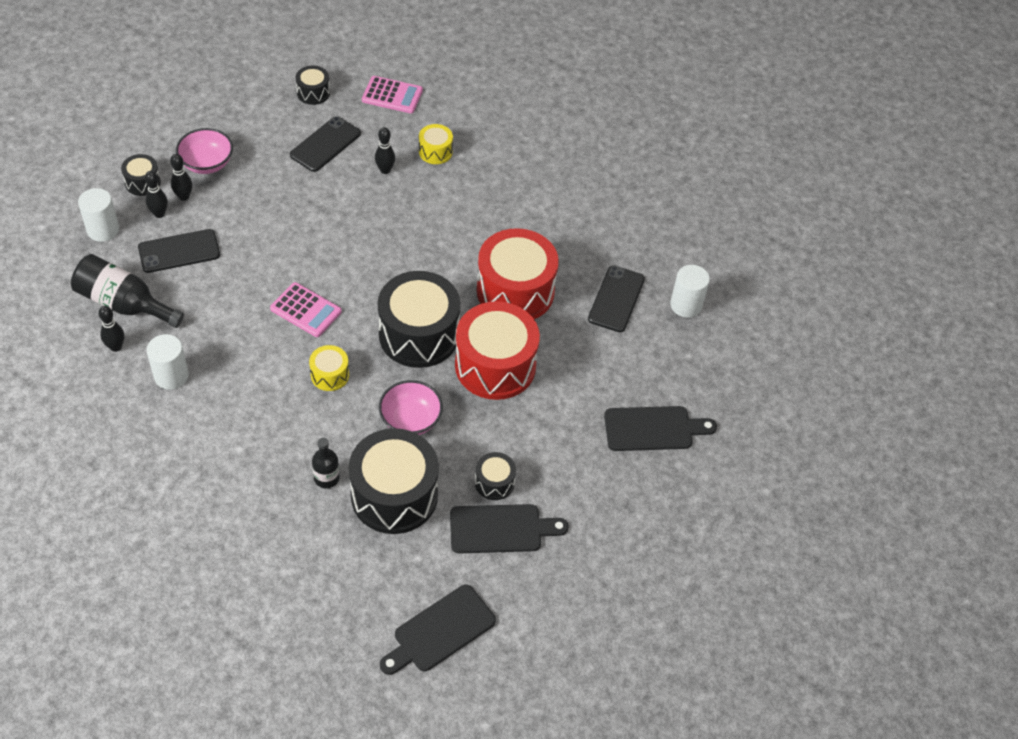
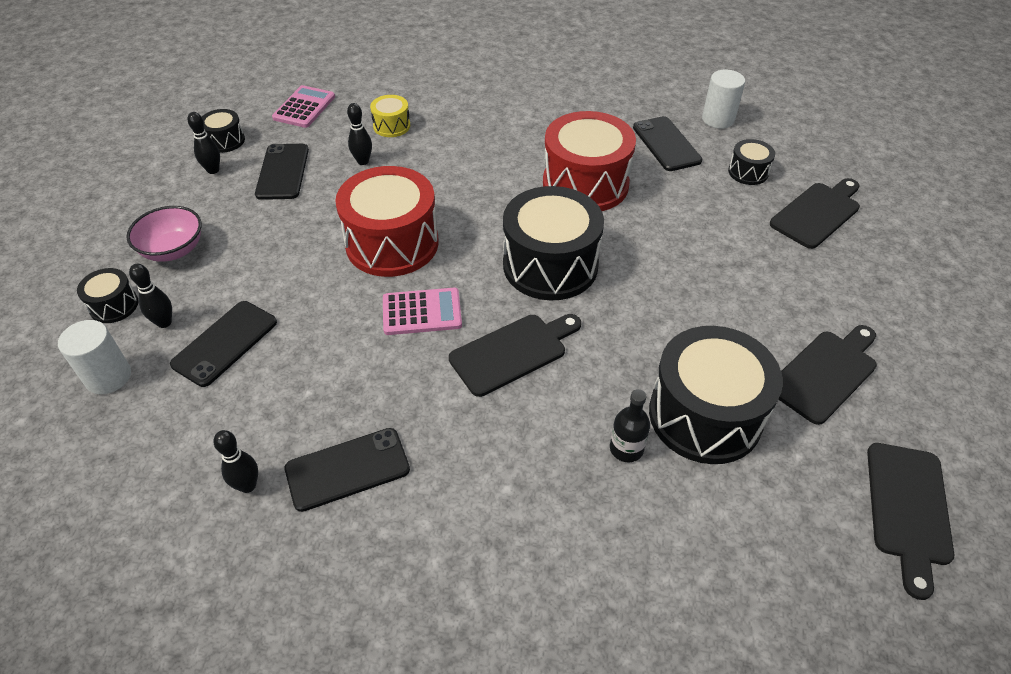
camera: 35 degrees left, 5 degrees down
black bottle [71,254,184,328] -> none
white cylinder [146,334,189,390] -> black phone [285,428,410,512]
black bowling pin [170,154,192,201] -> black bowling pin moved to [188,112,220,174]
yellow drum [309,345,349,391] -> black cutting board [449,314,581,397]
pink calculator [362,76,423,113] -> pink calculator turned 45 degrees counterclockwise [272,85,335,128]
pink bowl [379,380,443,435] -> none
red drum [455,301,540,400] -> red drum moved to [335,166,439,277]
black drum [475,452,516,500] -> black drum moved to [728,139,775,185]

